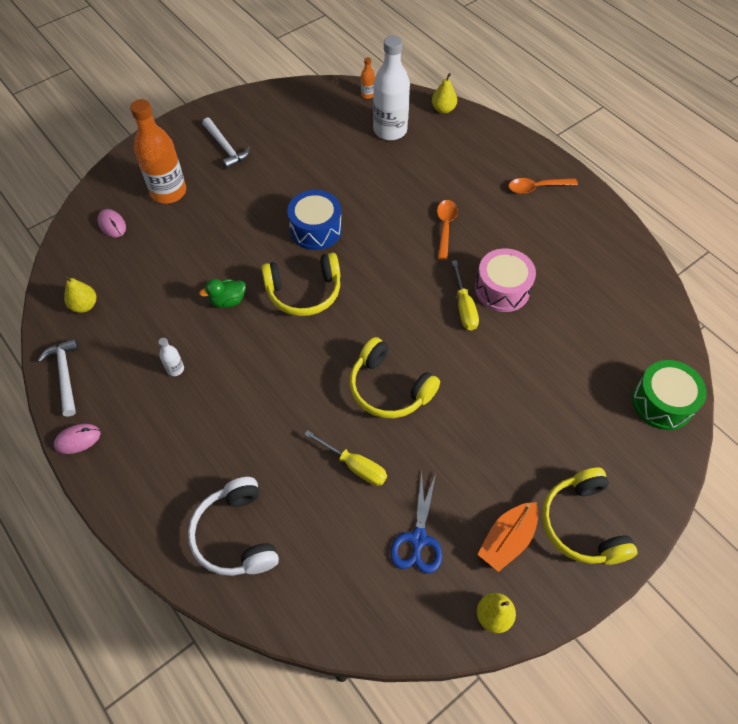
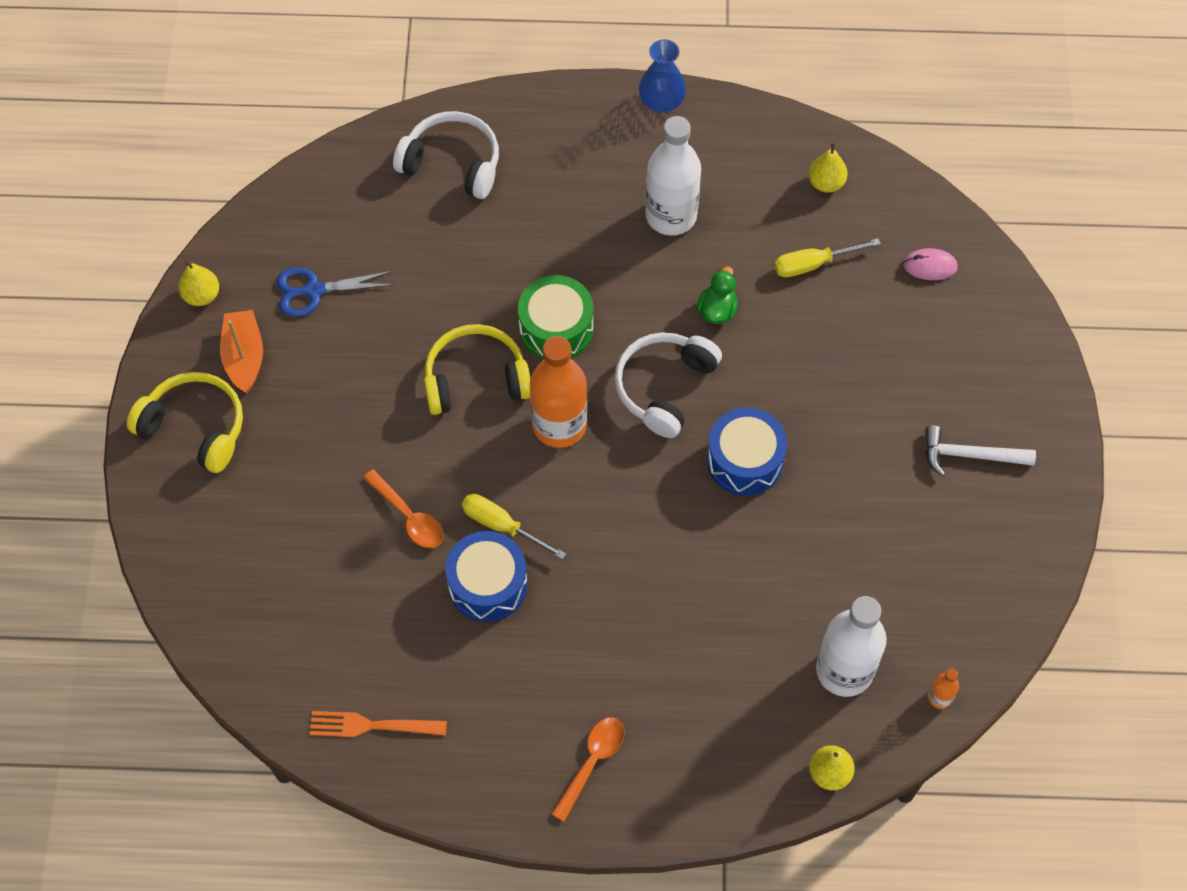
camera: 130 degrees right, 5 degrees up
white hammer [38,338,79,416] -> none
pink mouse [54,424,100,454] -> blue vase [639,39,686,113]
orange bottle [130,99,186,204] -> orange bottle moved to [530,336,587,448]
white bottle [158,338,184,376] -> white bottle [645,116,701,236], size x2.37
yellow headphones [262,253,340,316] -> white headphones [615,332,722,438]
yellow screwdriver [304,430,387,486] -> yellow screwdriver moved to [774,238,881,277]
blue scissors [390,472,442,574] -> blue scissors turned 60 degrees counterclockwise [276,267,395,317]
orange spoon [437,200,458,260] -> orange spoon moved to [363,469,443,548]
pink drum [475,248,536,312] -> blue drum [445,531,527,622]
green drum [632,360,707,430] -> green drum moved to [518,275,593,359]
none -> orange fork [309,711,447,737]

